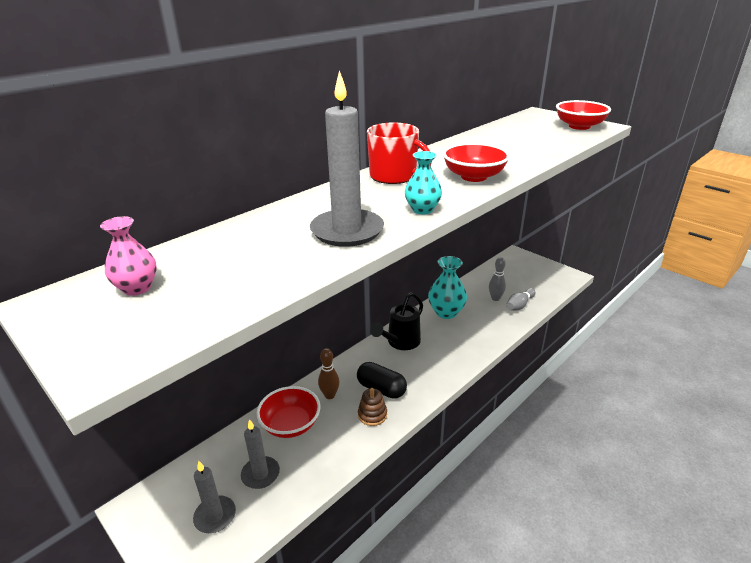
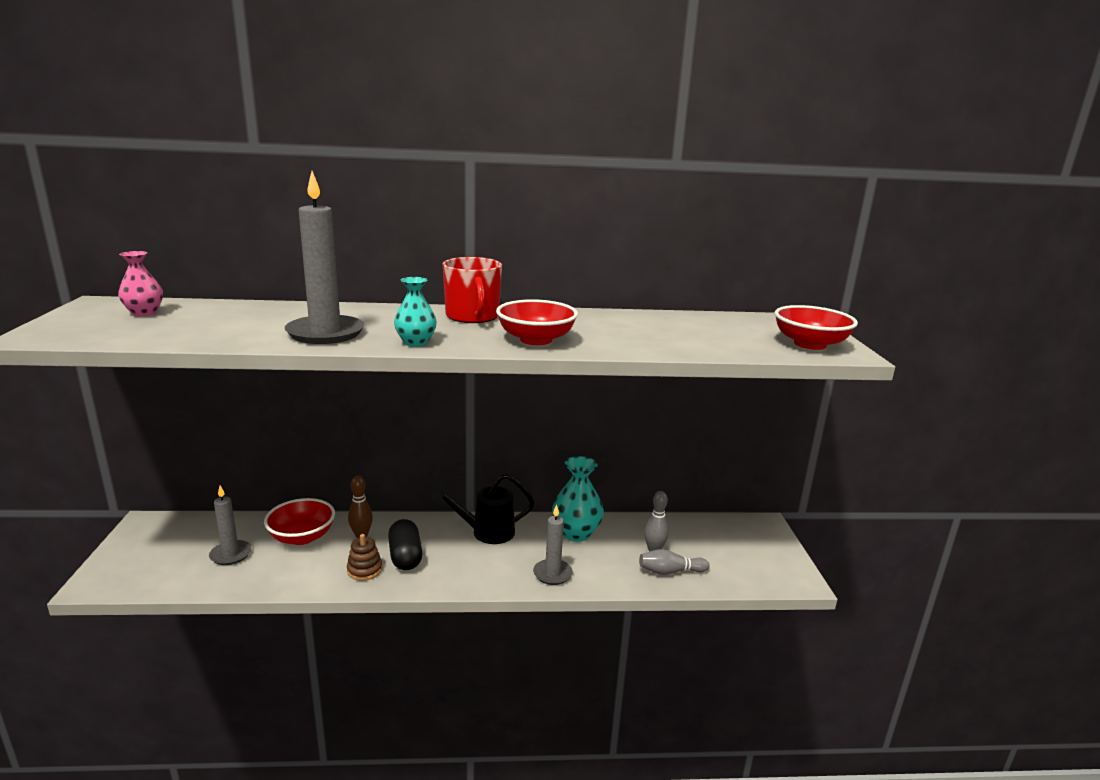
camera: 40 degrees right, 10 degrees down
grey candle [193,461,236,533] -> grey candle moved to [533,504,573,585]

